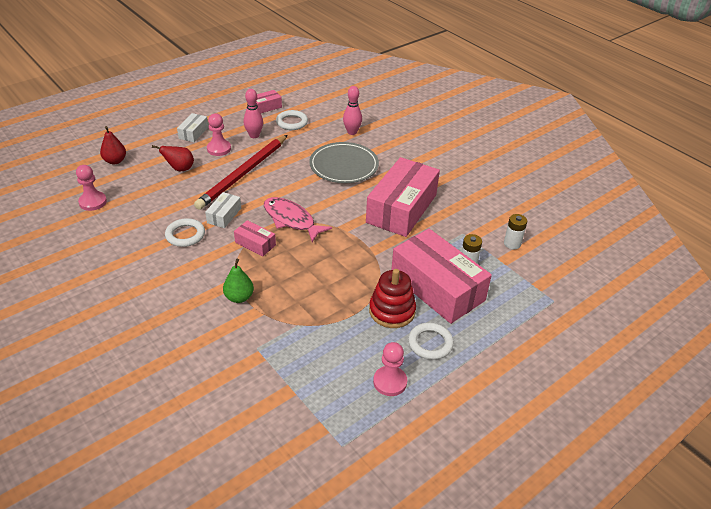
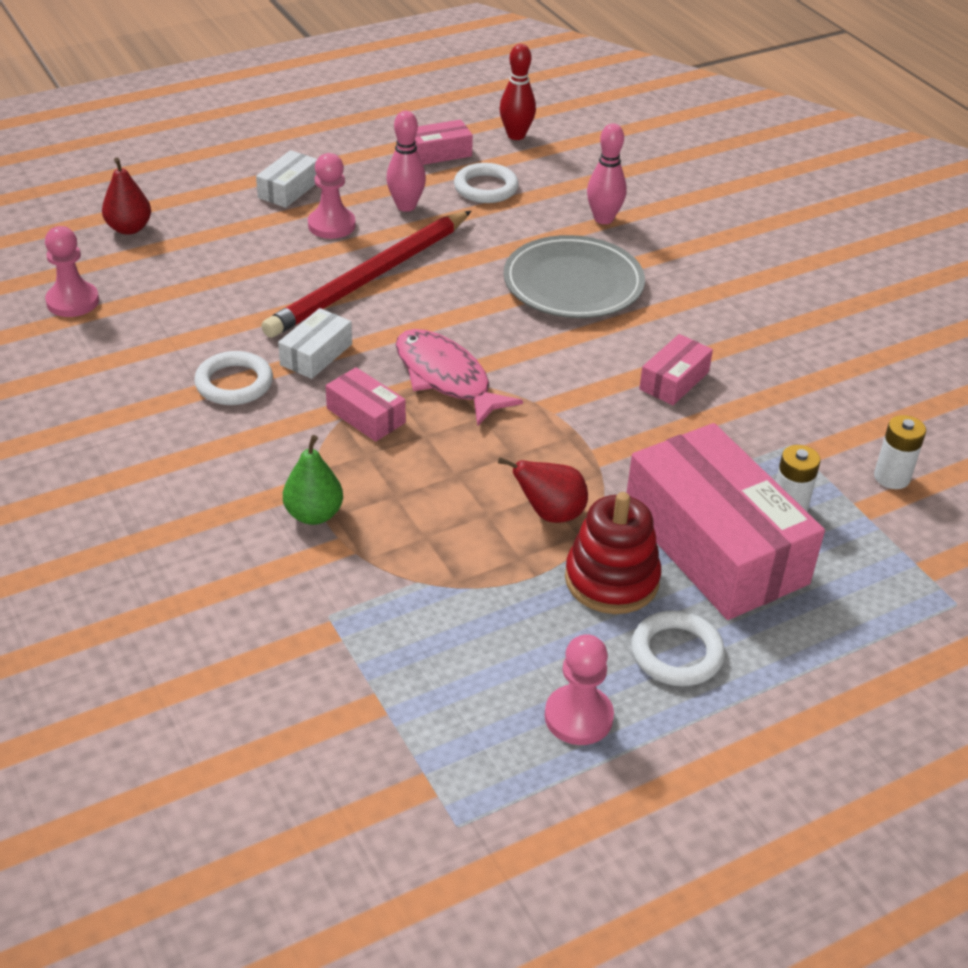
camera: 10 degrees right, 0 degrees up
red pear [152,145,194,171] -> red pear moved to [498,457,588,523]
pink box [366,157,440,237] -> pink box [639,334,713,405], size x0.44
none -> red bowling pin [500,44,536,140]

